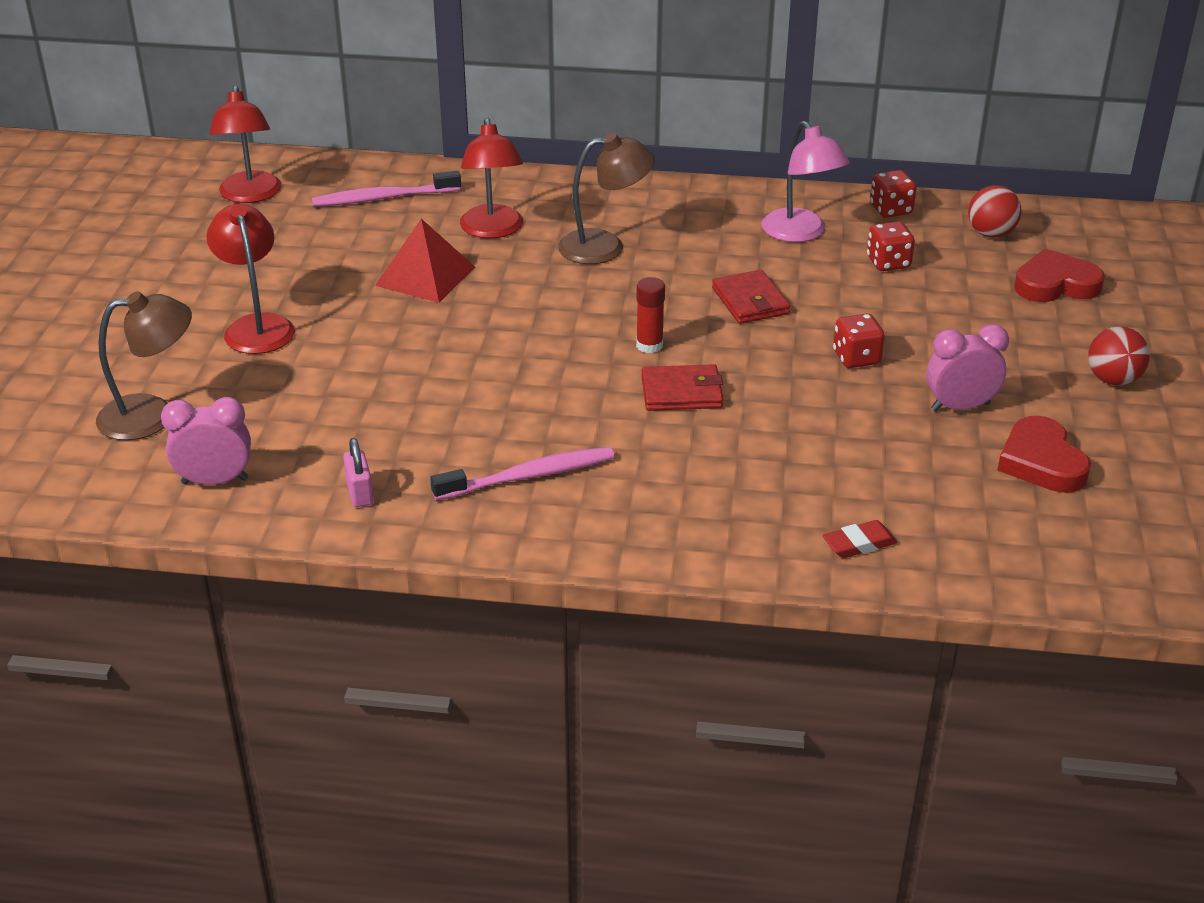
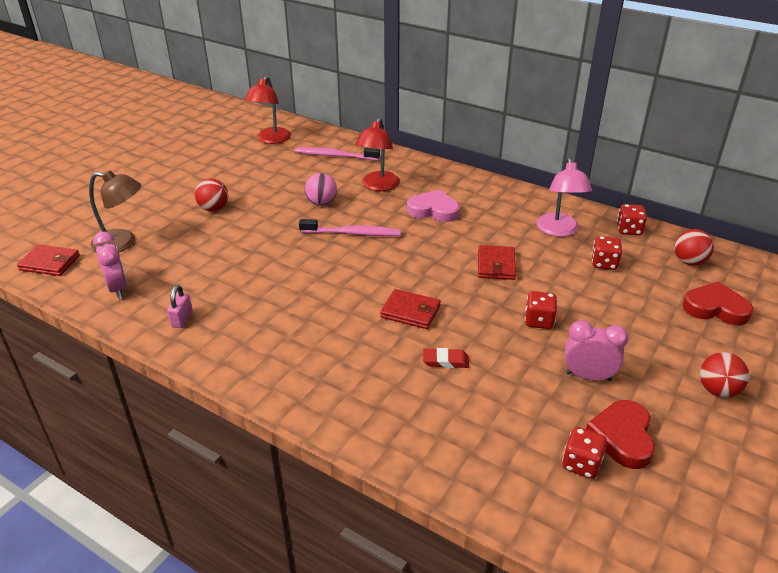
camera: 25 degrees right, 0 degrees up
pink clock [161,397,251,485] -> pink clock turned 45 degrees clockwise [93,232,127,299]
red lamp [206,204,295,354] -> red ball [195,179,228,211]
red pyramid [375,219,475,303] -> pink ball [305,173,337,206]
pink toothbrush [430,447,615,500] -> pink toothbrush moved to [299,219,401,236]
brown lamp [558,133,655,264] -> pink heart [407,189,459,222]
red glue stick [636,277,665,353] -> none
red eraser [822,520,897,558] -> red eraser moved to [423,348,469,368]
none -> red wallet [17,245,80,276]
none -> red dice [562,427,607,479]

